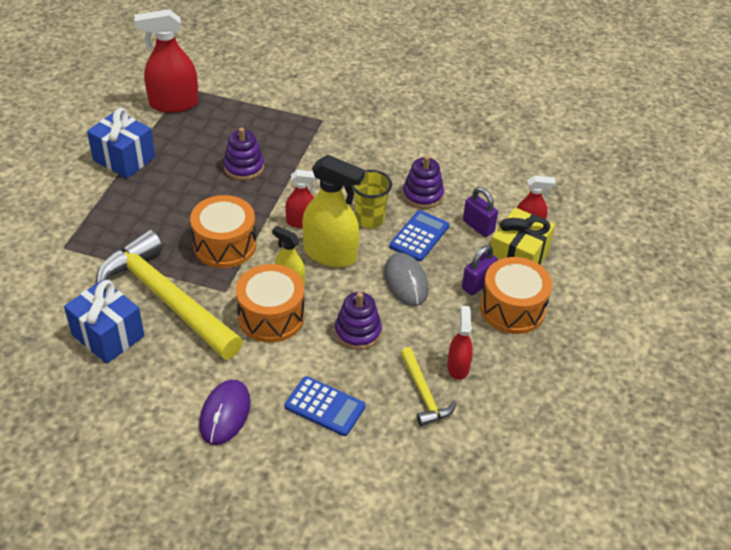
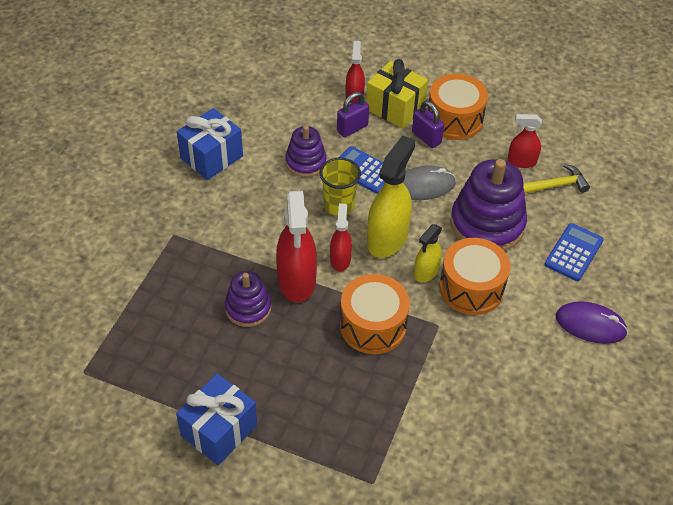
camera: 85 degrees left, 5 degrees up
blue gift [64,280,144,364] -> blue gift moved to [177,108,243,180]
yellow hammer [96,230,243,360] -> none
red spray bottle [134,9,199,113] -> red spray bottle moved to [276,191,317,303]
purple stacking toy [335,292,382,350] -> purple stacking toy [450,159,527,251], size x1.74

